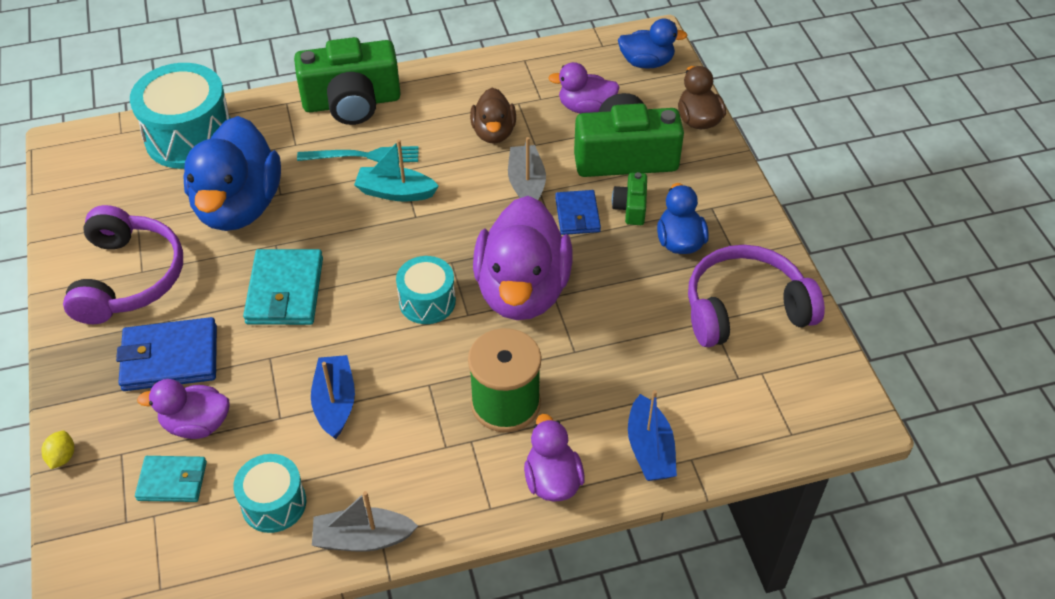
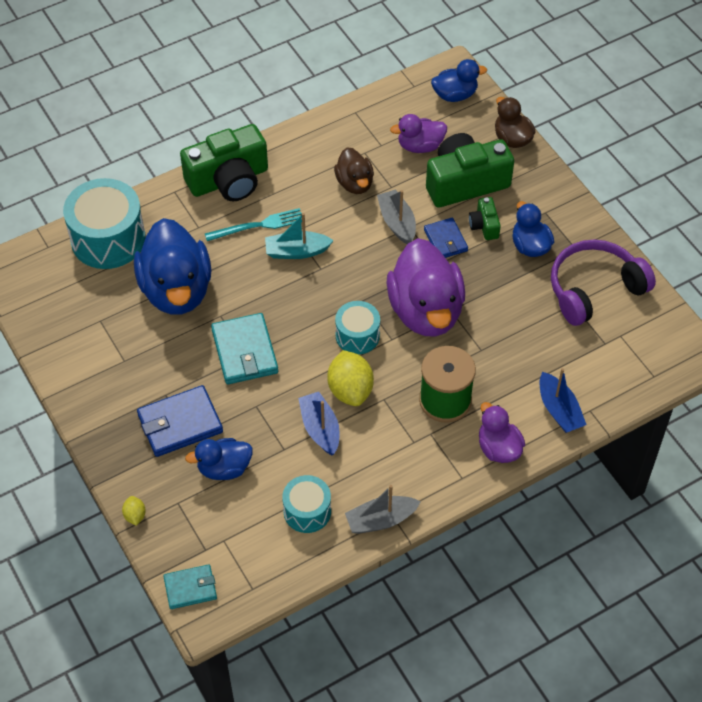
camera: 15 degrees left, 5 degrees up
purple headphones [63,205,183,324] -> none
turquoise wallet [135,456,207,502] -> turquoise wallet moved to [163,564,217,609]
purple duck [137,379,230,439] -> blue duck [185,438,253,480]
none -> yellow lemon [327,350,374,406]

